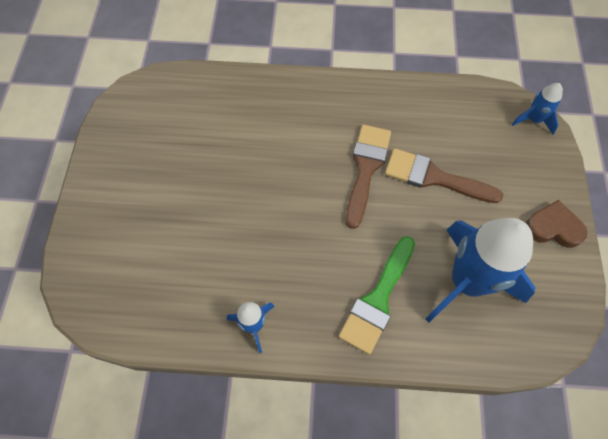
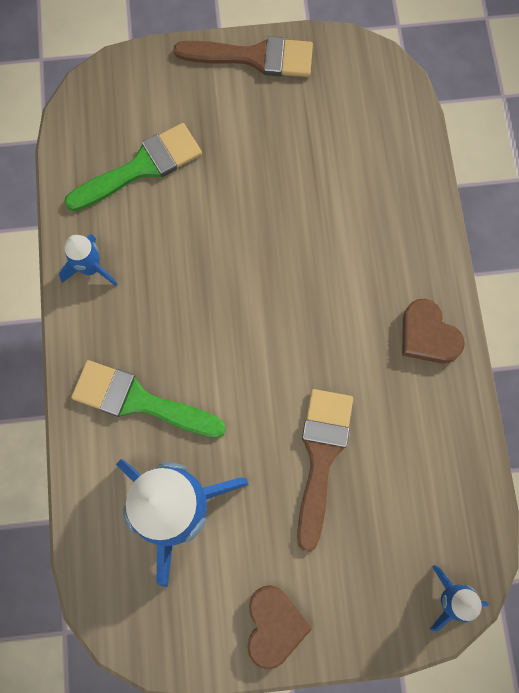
camera: 80 degrees right, 10 degrees up
brown brush [346,125,391,229] -> brown brush moved to [174,36,313,77]
none -> green brush [64,123,202,211]
none -> brown heart [402,299,465,363]

